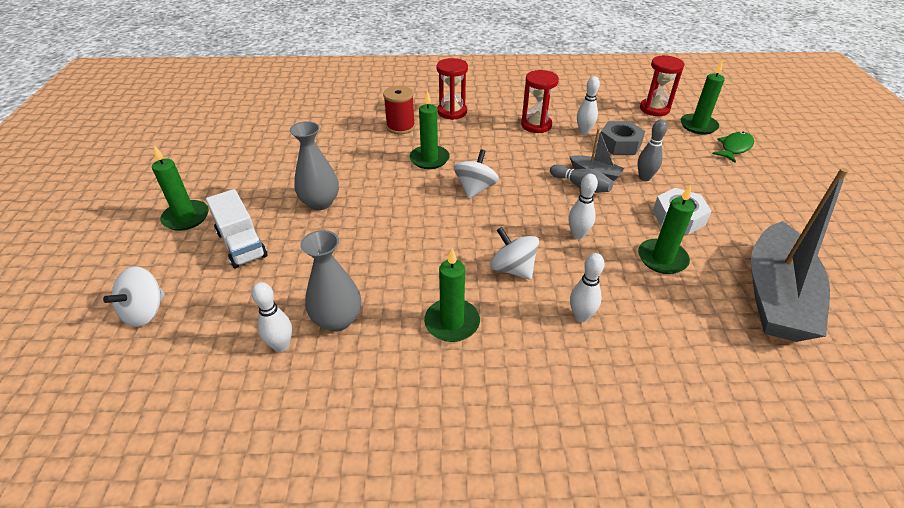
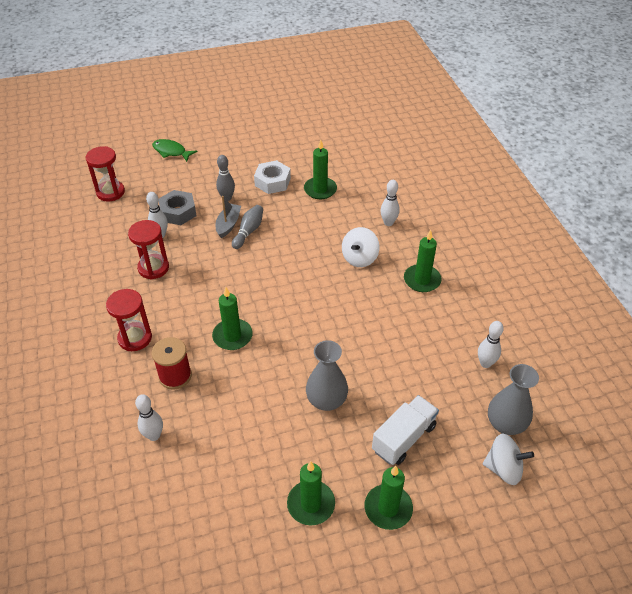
camera: 105 degrees left, 5 degrees up
grey vase [300,230,361,332] -> grey vase moved to [488,364,539,435]
white spinning top [454,149,499,199] -> none
white bowling pin [569,174,598,239] -> white bowling pin moved to [135,394,163,441]
green candle [681,61,725,135] -> green candle moved to [287,461,335,525]
grey boat [751,168,849,342] -> none

